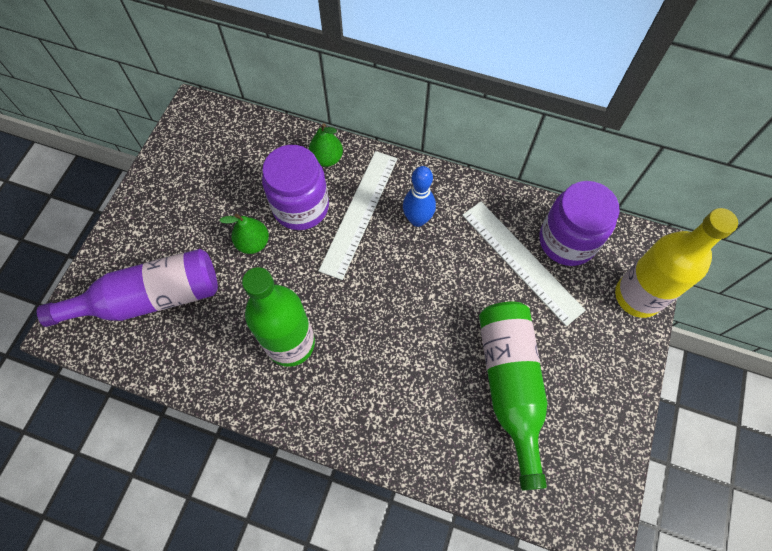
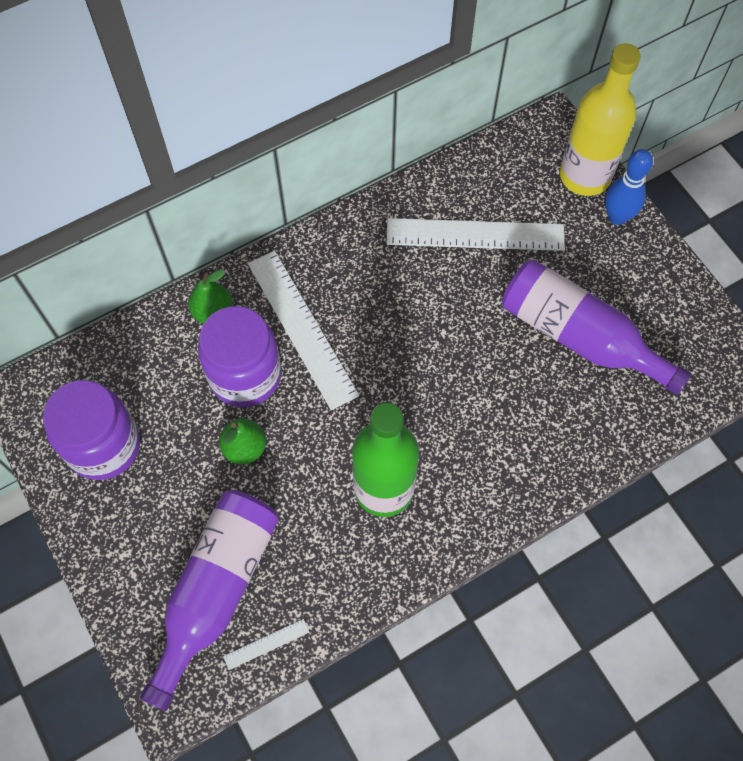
camera: 50 degrees left, 0 degrees up
blue bowling pin [403,166,436,227] -> blue bowling pin moved to [605,149,653,225]
green bottle [479,302,547,490] -> purple bottle [502,260,692,395]
purple jar [540,181,620,266] -> purple jar moved to [43,380,140,480]
none -> white ruler [223,619,309,670]

